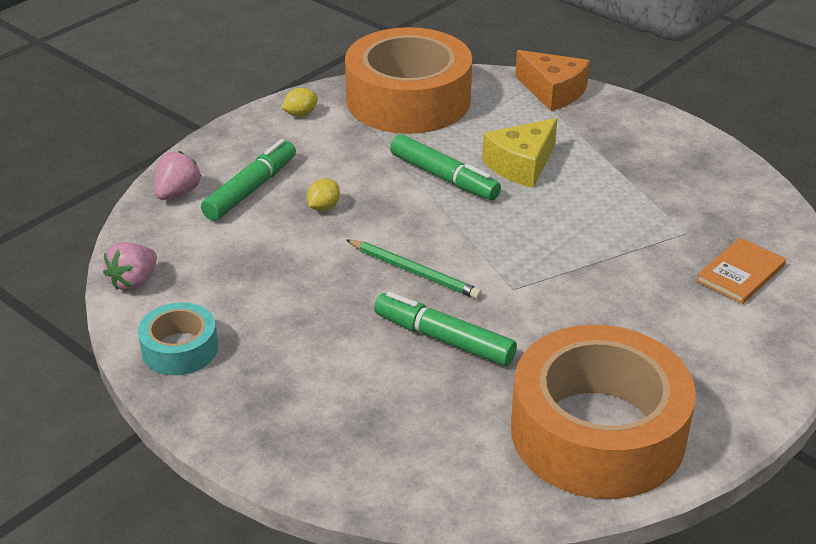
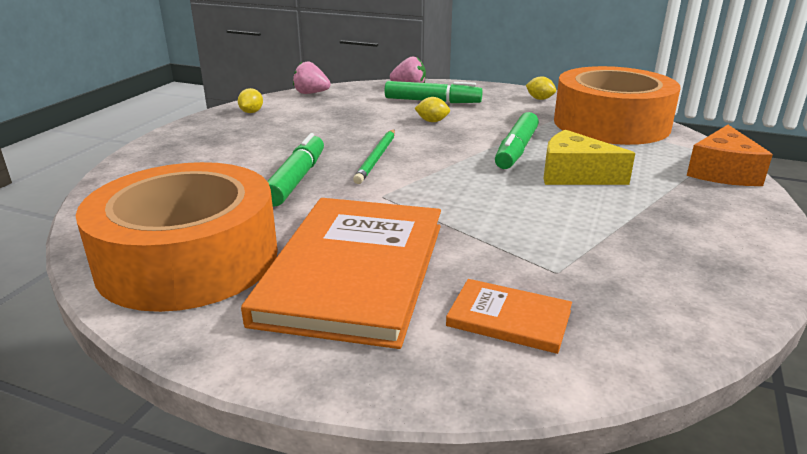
camera: 70 degrees right, 10 degrees down
turquoise tape [138,302,218,375] -> yellow lemon [238,88,263,113]
none -> orange book [241,198,441,349]

